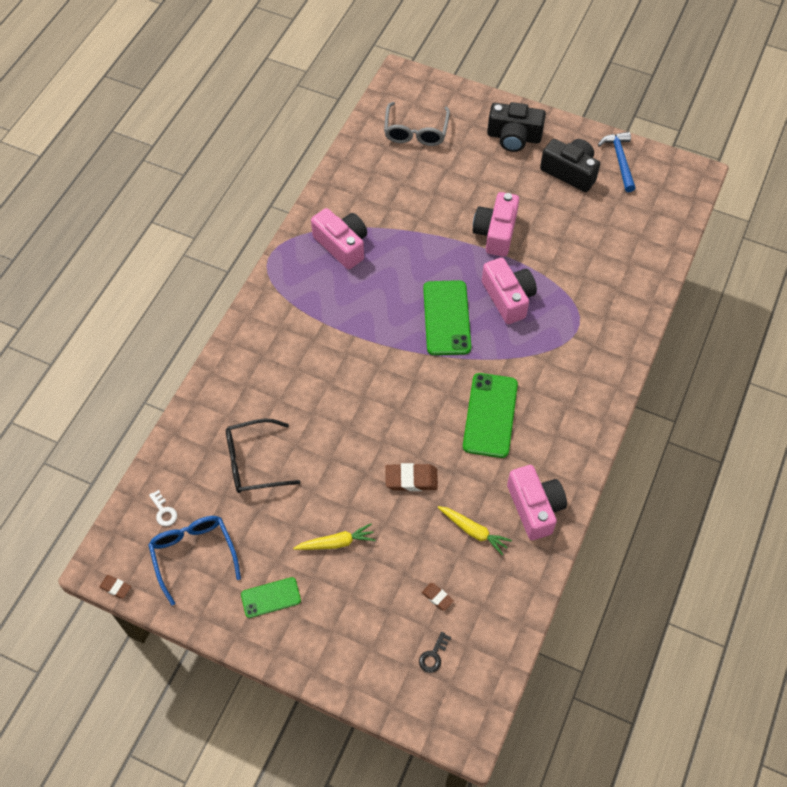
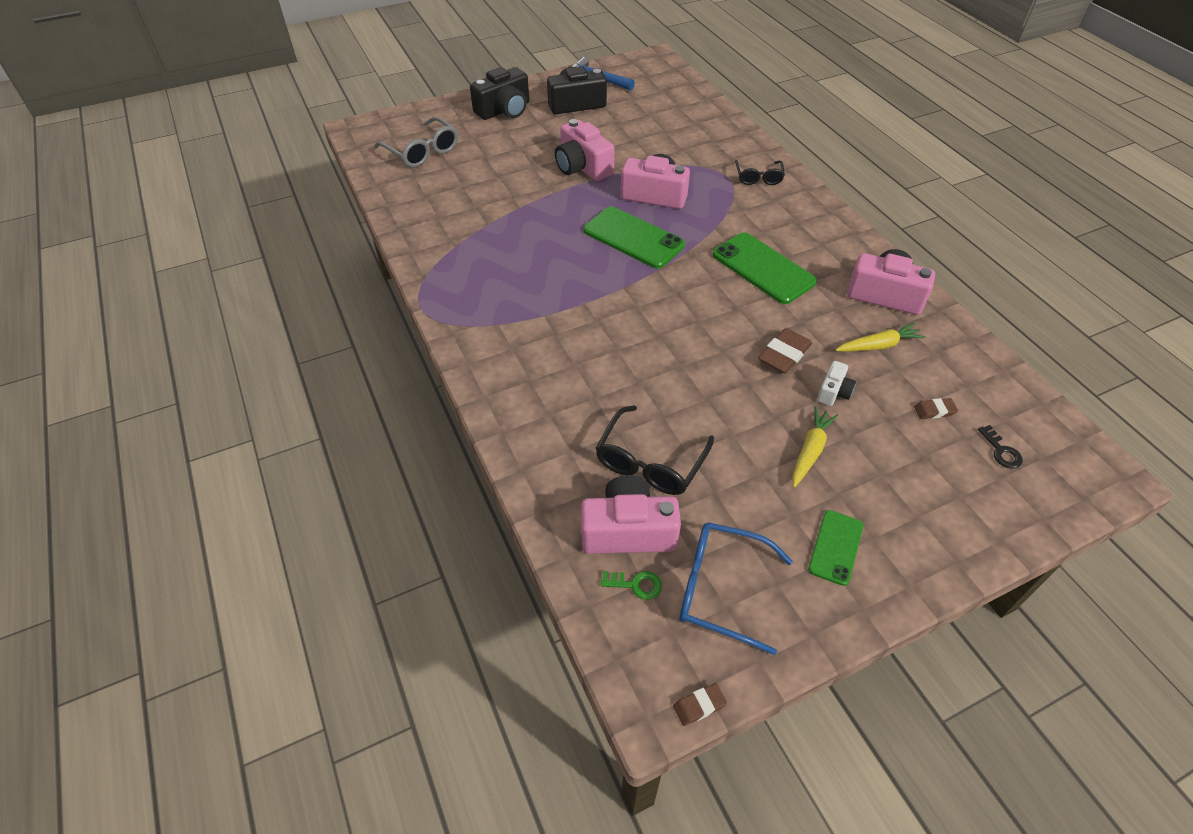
camera: 50 degrees left, 10 degrees down
white key [149,490,177,526] -> green key [601,571,662,600]
pink camera [311,208,367,269] -> pink camera moved to [581,475,681,554]
none -> black glasses [735,160,785,185]
none -> white camera [817,361,856,406]

